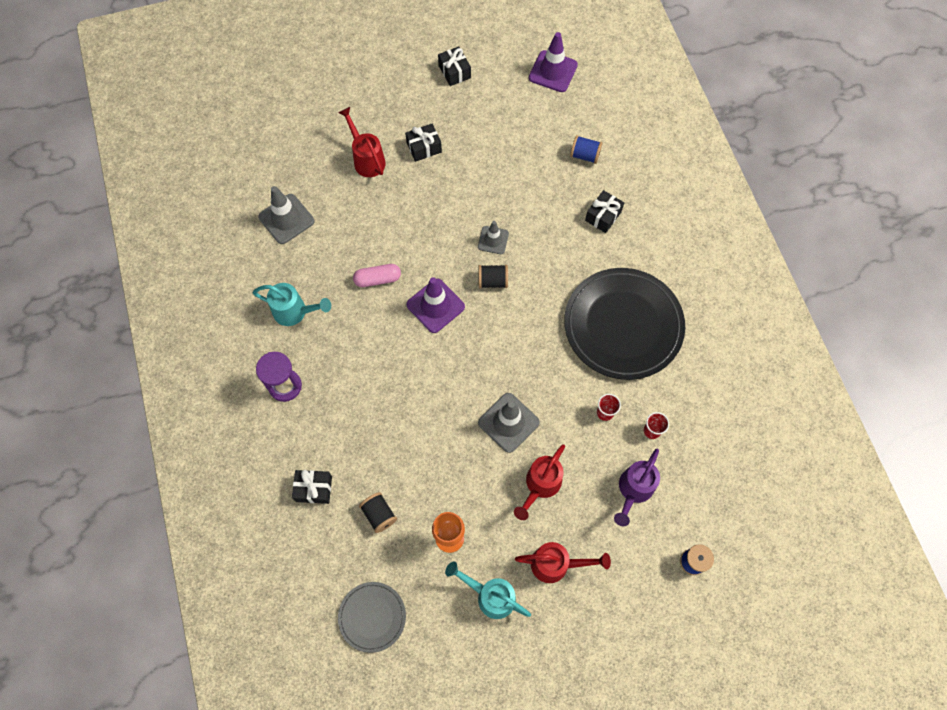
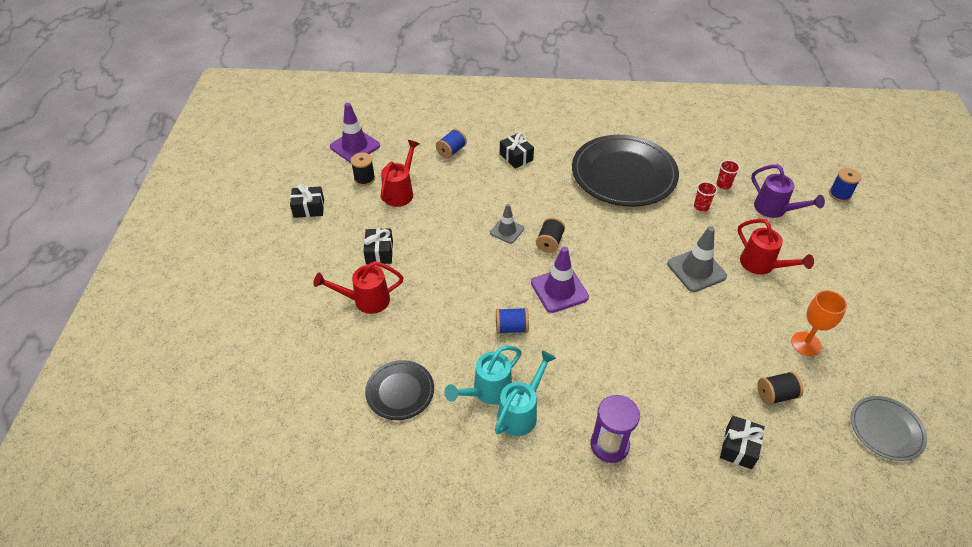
camera: 70 degrees left, 20 degrees down
grey traffic cone [258,186,314,244] -> black plate [365,360,434,420]
pink capsule [353,264,401,287] -> blue spool [496,307,529,334]
turquoise watering can [445,561,531,619] -> turquoise watering can moved to [444,345,522,405]
red watering can [515,542,611,583] -> red watering can moved to [380,140,420,207]
none -> black spool [351,152,375,186]

